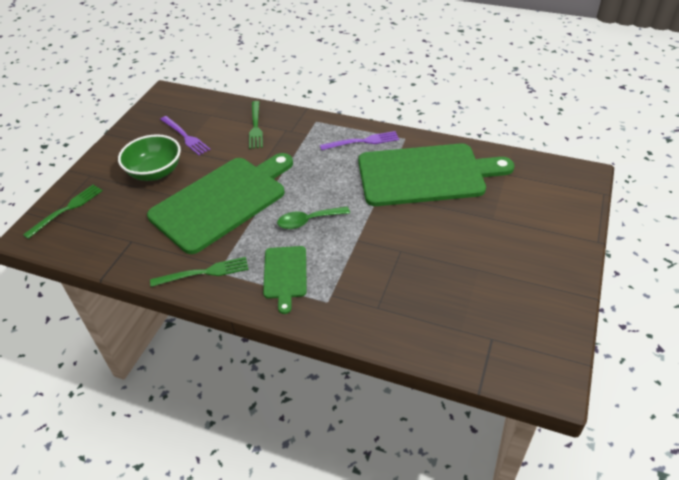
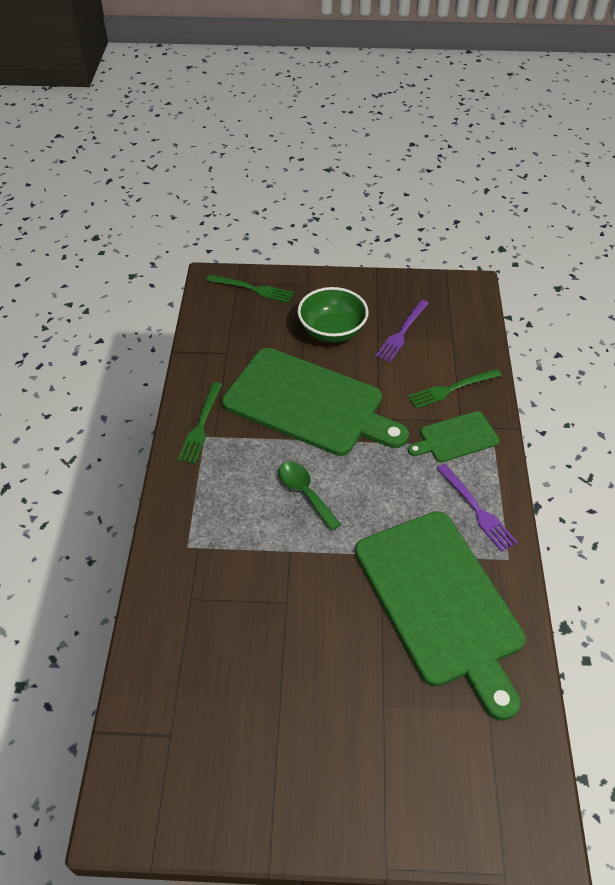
camera: 70 degrees right, 5 degrees up
green fork [150,257,249,287] -> green fork turned 45 degrees clockwise [178,382,223,464]
green cutting board [263,246,307,314] -> green cutting board moved to [408,411,500,462]

